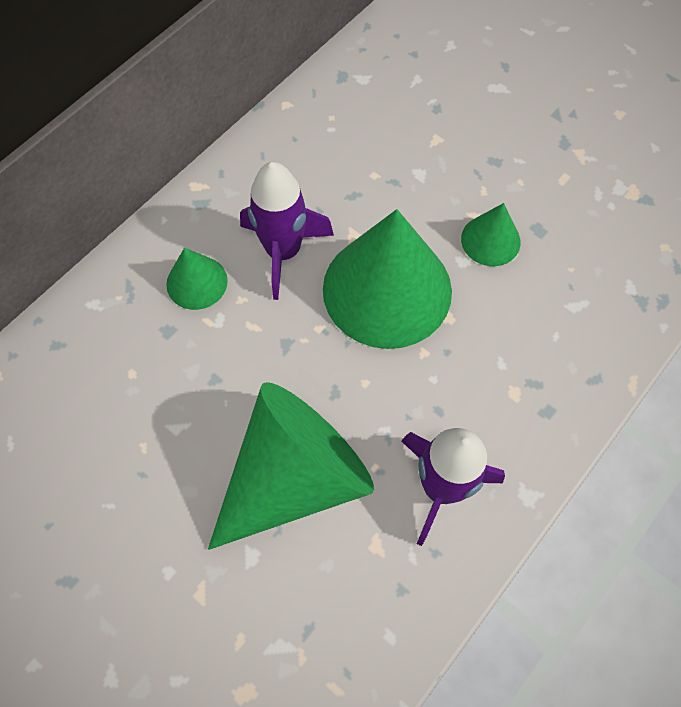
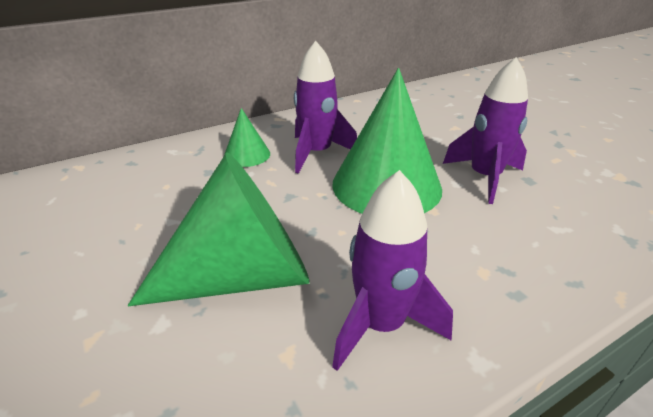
camera: 20 degrees right, 30 degrees down
green cone [461,203,521,266] -> purple rocket [443,57,528,204]

